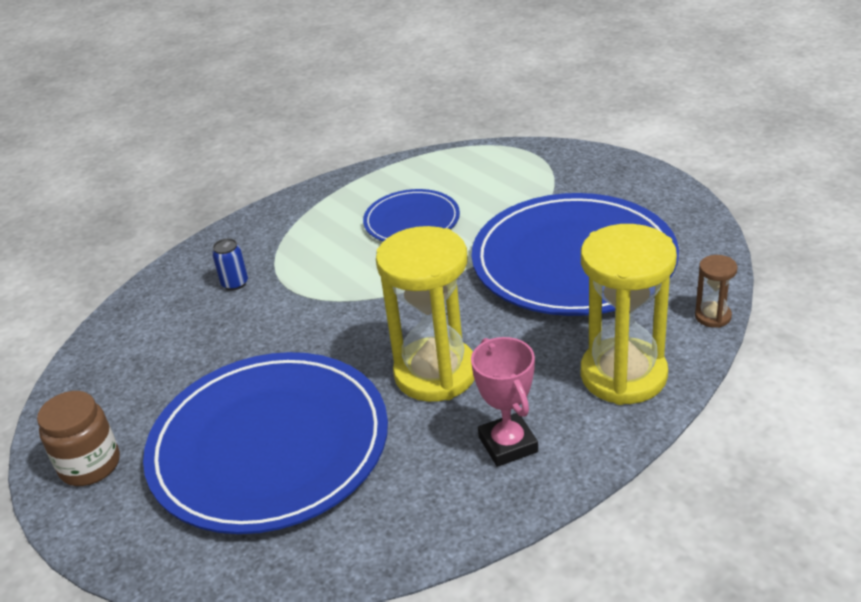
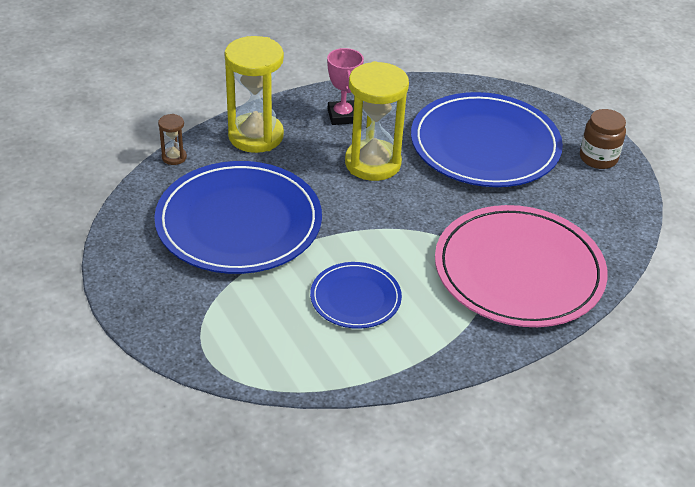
camera: 175 degrees left, 5 degrees up
blue can [212,238,248,291] -> pink plate [435,205,608,327]

